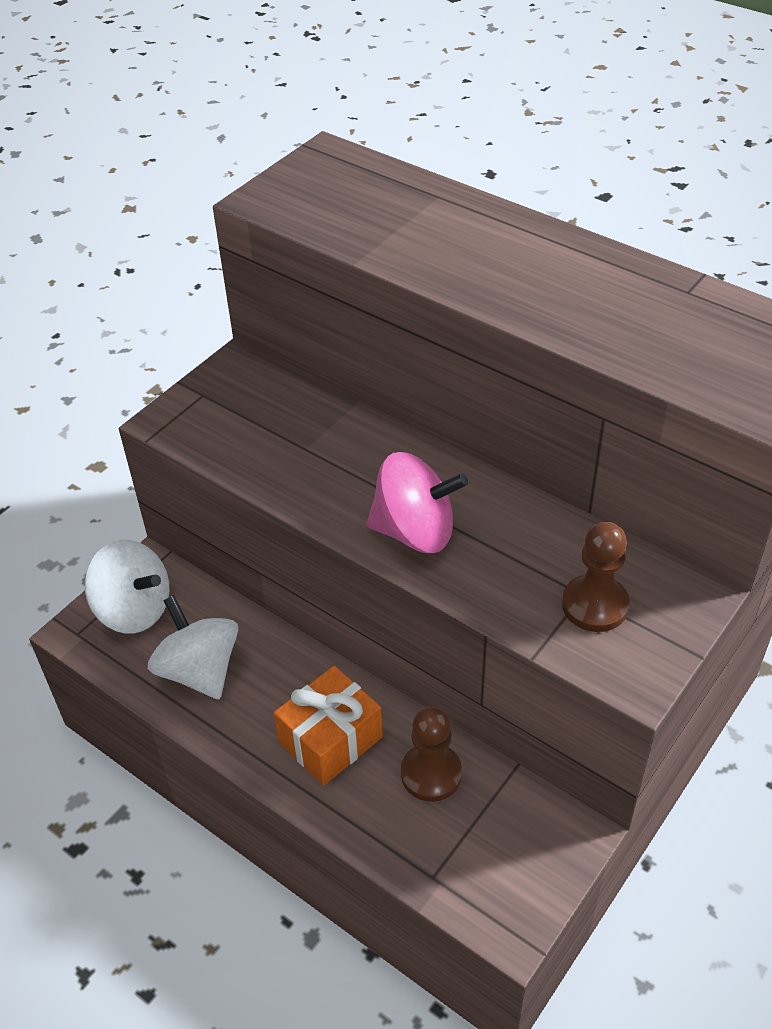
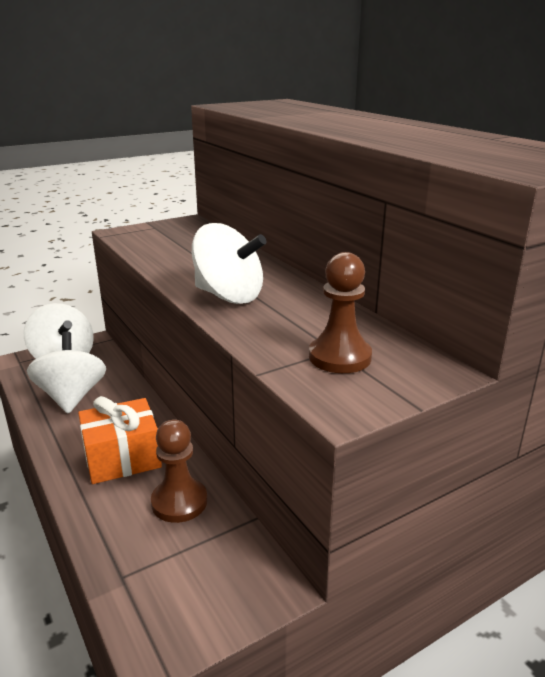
camera: 20 degrees right, 20 degrees down
pink spinning top [367,452,468,553] -> white spinning top [192,223,267,304]

